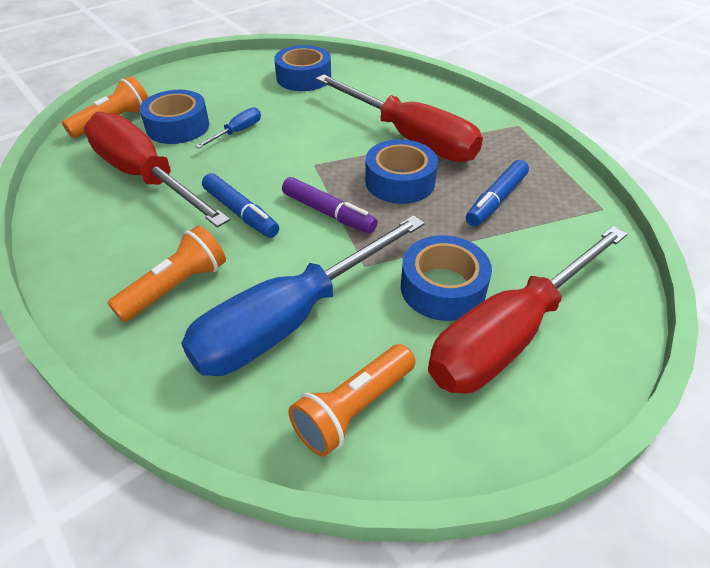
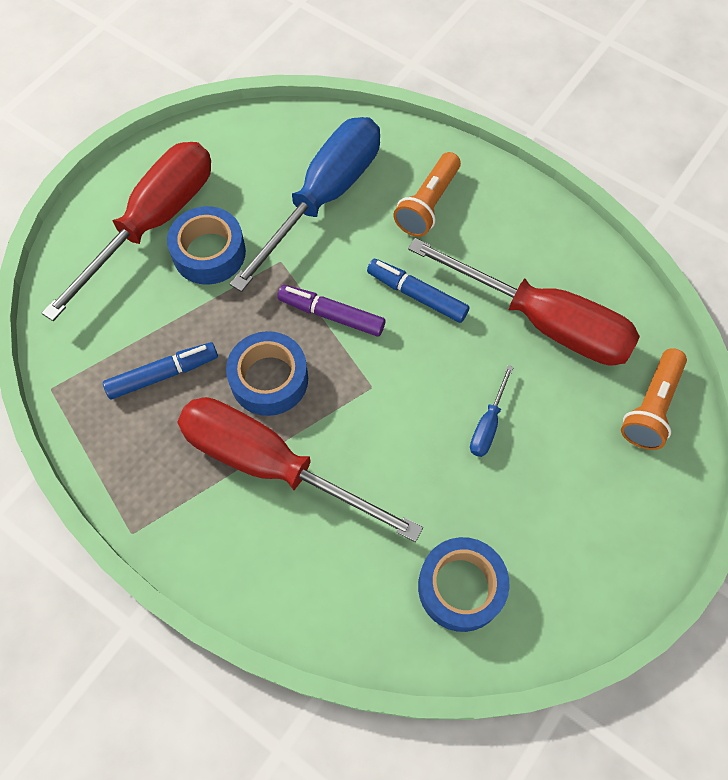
camera: 165 degrees right, 20 degrees up
blue tape [140,90,209,144] -> none
orange flashlight [288,344,415,457] -> none
blue marker [466,160,529,226] -> blue marker turned 45 degrees clockwise [103,342,218,399]

